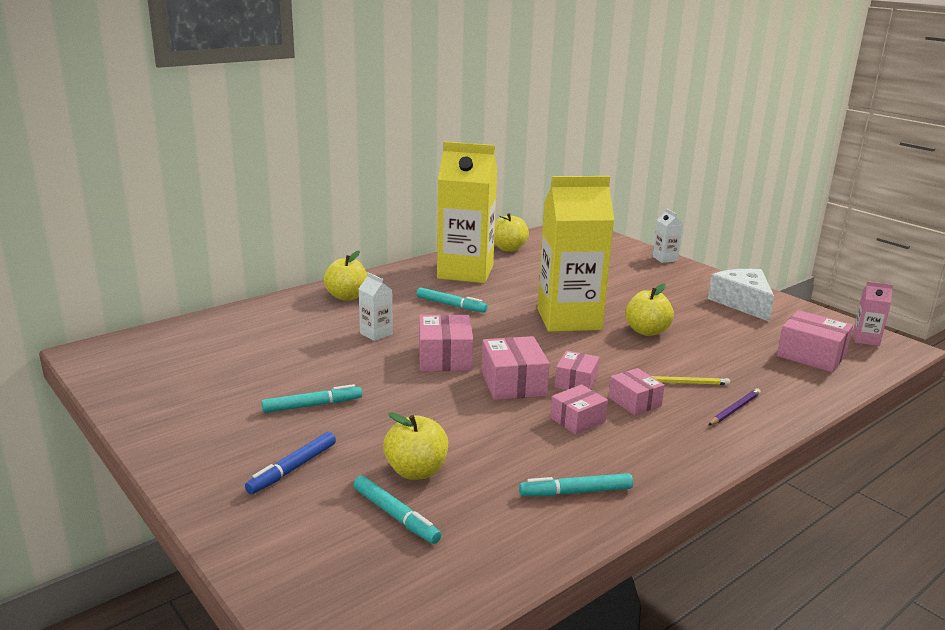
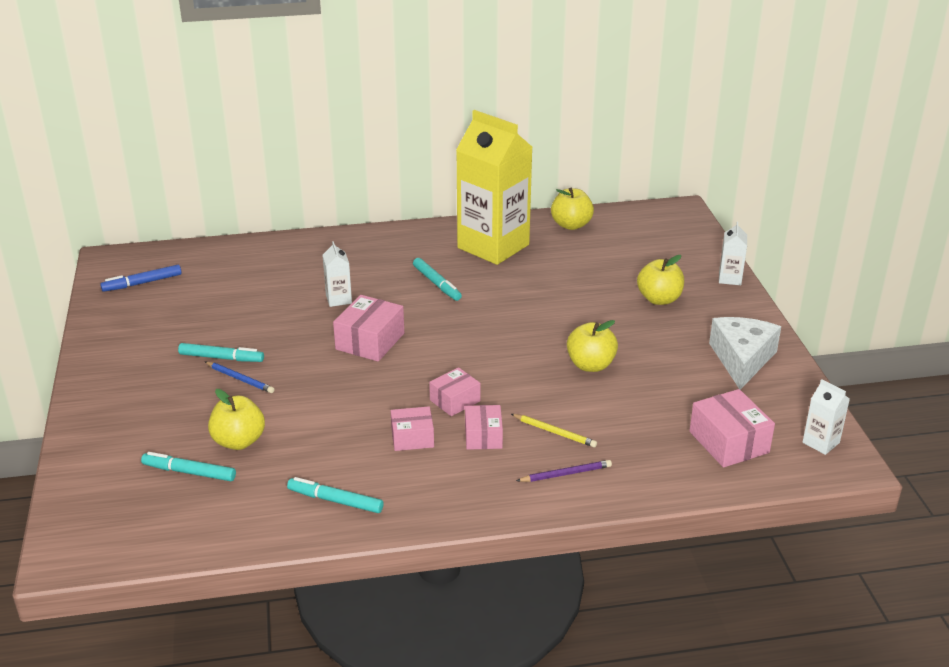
camera: 30 degrees right, 10 degrees up
blue marker [245,432,336,494] -> blue marker moved to [100,265,182,292]
yellow apple [324,251,367,301] -> yellow apple moved to [637,255,684,305]
turquoise marker [353,476,441,544] -> turquoise marker turned 120 degrees clockwise [141,452,236,481]
pink box [481,336,550,400] -> none
yellow carton [537,176,614,332] -> none
pink carton [853,281,893,346] -> white carton [802,379,850,455]
none -> blue pencil [205,362,274,393]

